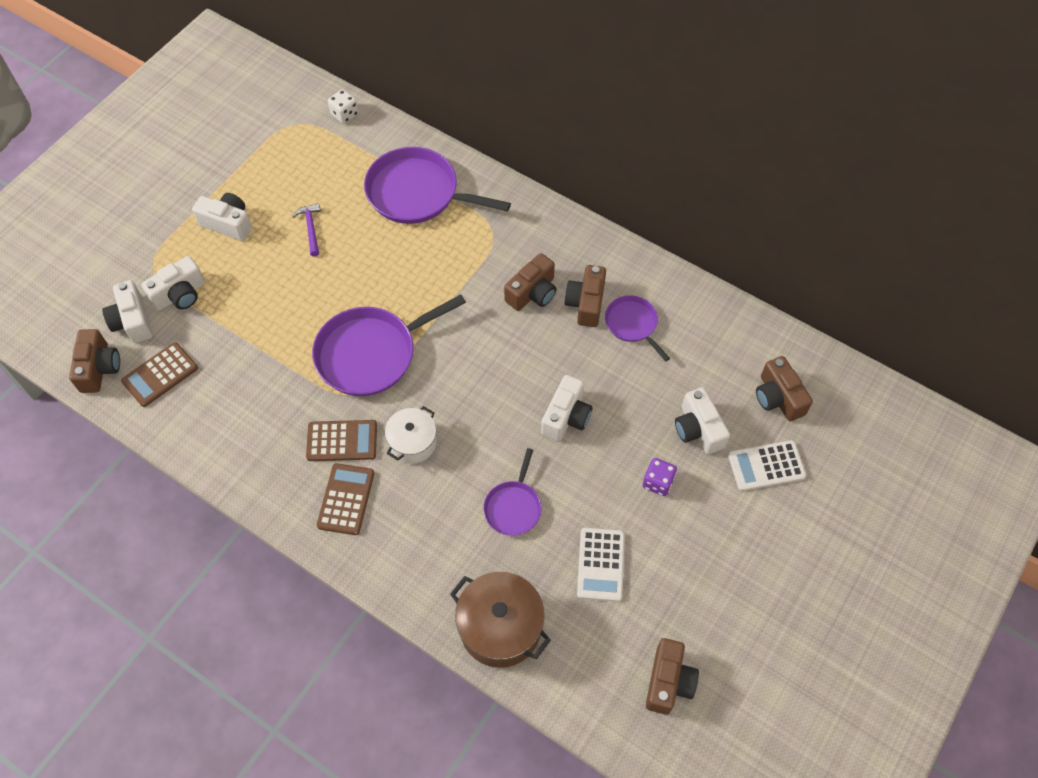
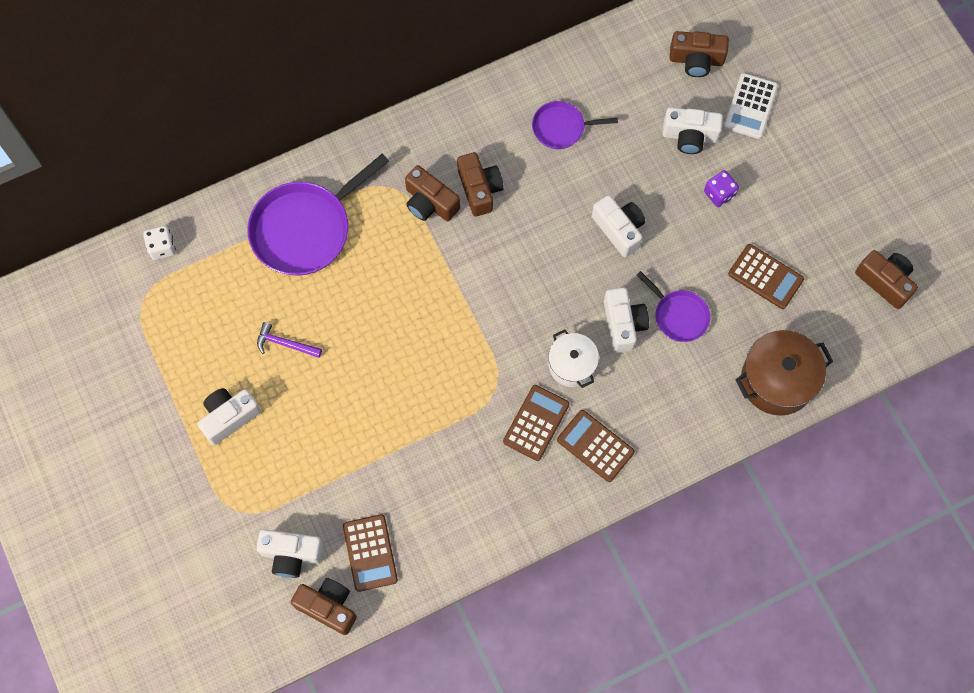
camera: 60 degrees left, 10 degrees up
white camera [141,256,205,310] -> white camera moved to [604,287,649,353]
purple pan [312,294,466,396] -> none
brown camera [564,265,606,327] -> brown camera moved to [405,165,460,221]
white calculator [577,528,625,602] -> brown calculator [728,244,804,309]

